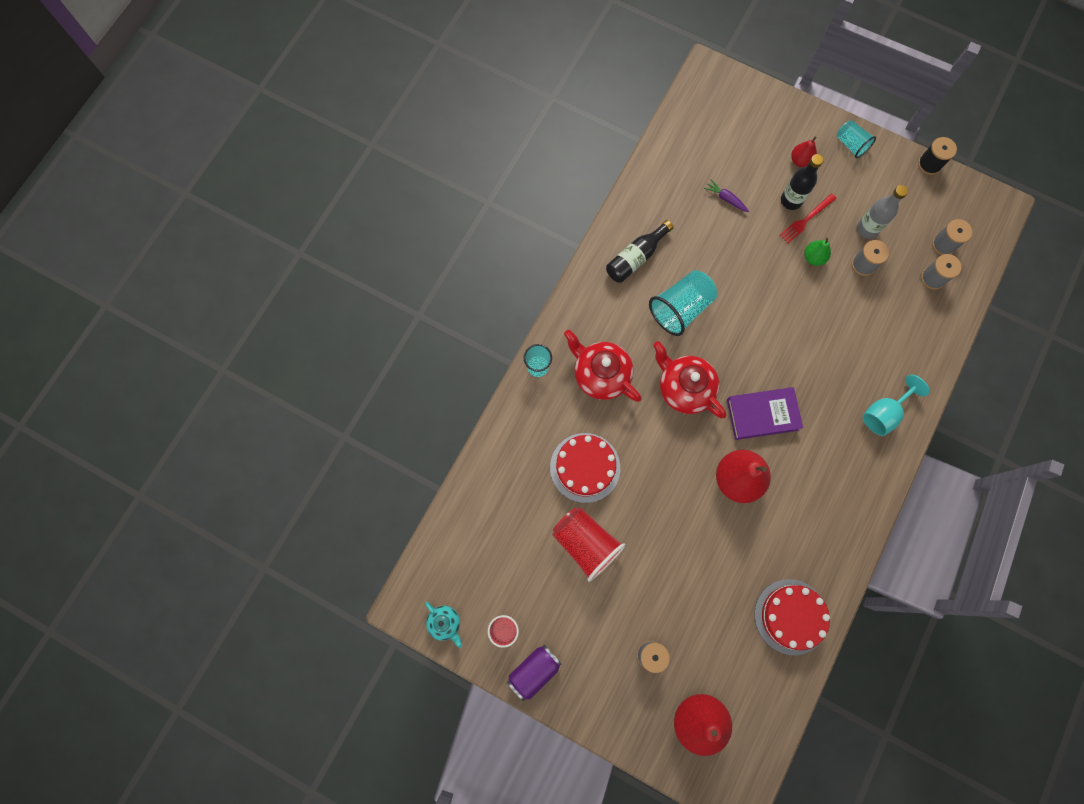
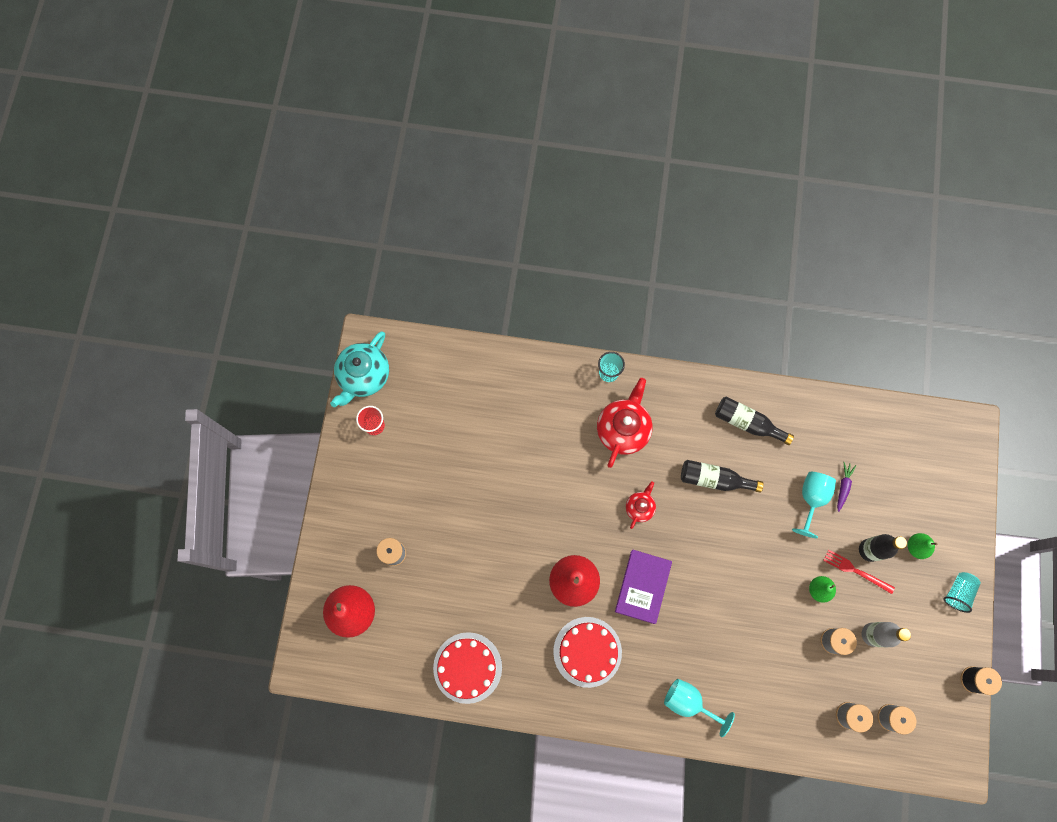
camera: 70 degrees right, 0 degrees up
turquoise teapot [425,602,462,648] -> turquoise teapot [330,331,389,407], size x1.86
purple can [507,645,562,701] -> none
red cake [550,433,620,503] -> red cake moved to [553,617,622,688]
red cup [552,507,625,582] -> none
turquoise cup [649,270,717,336] -> black bottle [681,460,764,493]
red teapot [653,341,726,418] -> red teapot [626,481,656,529], size x0.54
purple book [727,387,803,440] -> purple book turned 45 degrees clockwise [615,550,672,624]
red pear [791,136,817,168] -> green pear [908,533,938,559]
none -> turquoise goblet [792,472,836,538]

